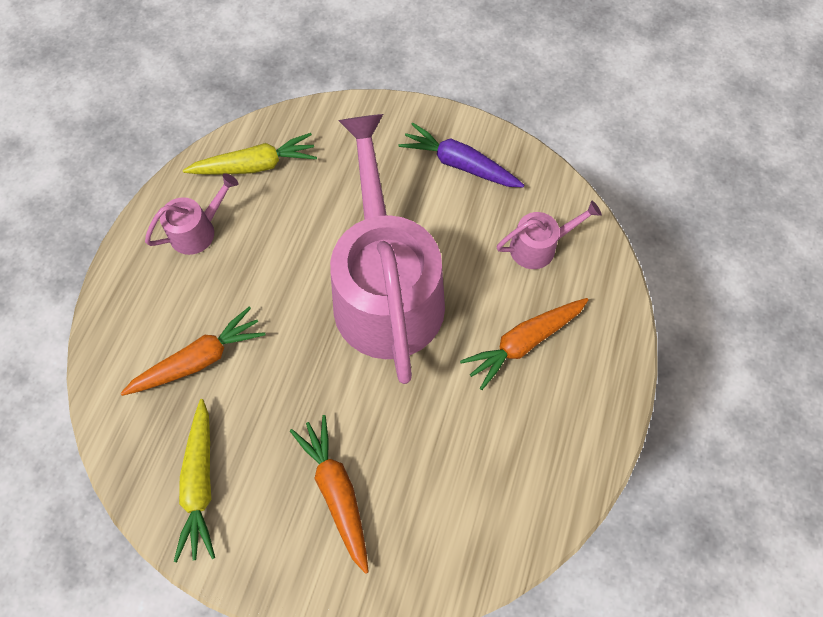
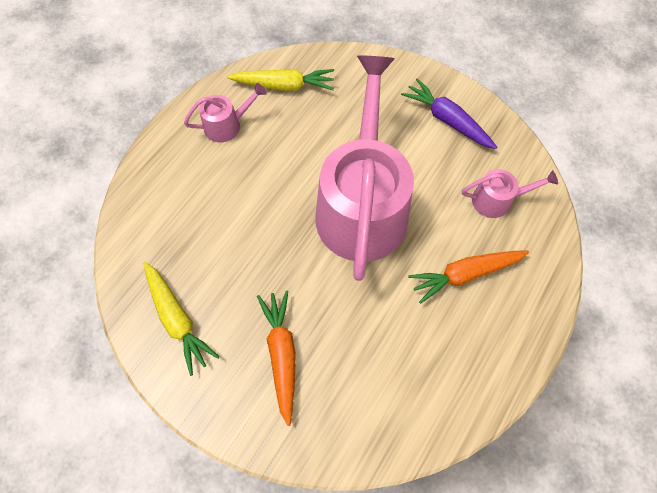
camera: 15 degrees right, 0 degrees up
orange carrot [121,307,266,396] -> none
yellow carrot [174,399,215,562] -> yellow carrot turned 45 degrees counterclockwise [144,262,219,376]

